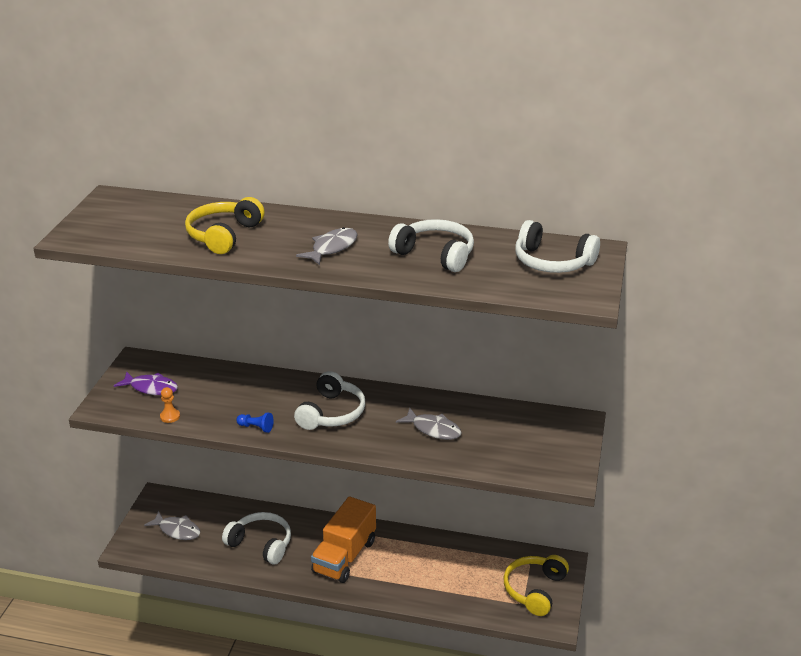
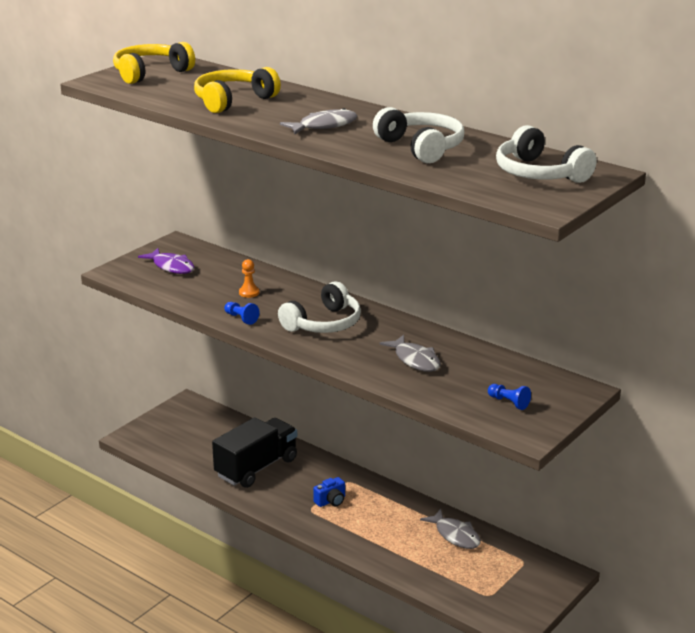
camera: 25 degrees right, 5 degrees down
grey fish [144,511,200,540] -> grey fish moved to [420,509,481,549]
orange pawn [160,387,180,423] -> orange pawn moved to [239,259,259,298]
white headphones [222,512,291,564] -> black truck [212,417,297,488]
orange truck [311,496,376,583] -> blue camera [313,477,345,507]
yellow headphones [504,555,569,616] -> yellow headphones moved to [113,42,195,84]
none -> blue pawn [488,384,531,410]

